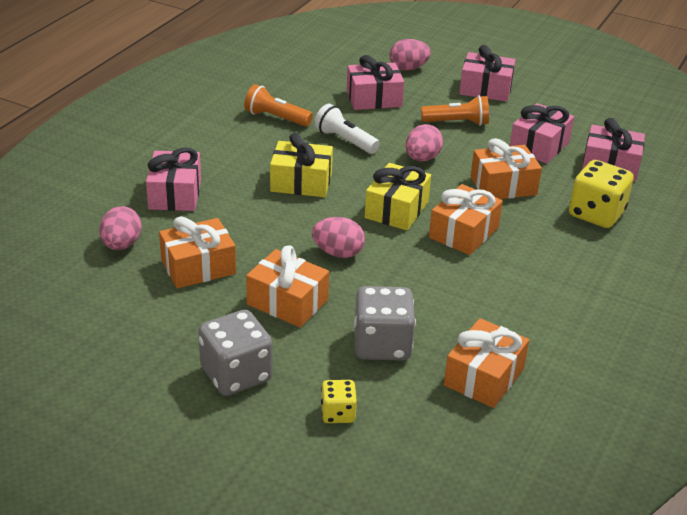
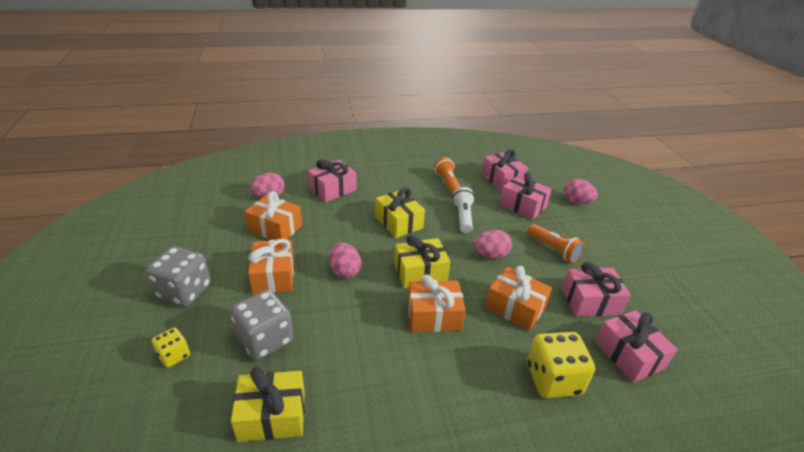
camera: 50 degrees right, 0 degrees up
orange gift [444,318,529,408] -> yellow gift [231,367,305,442]
pink gift [459,45,516,102] -> pink gift moved to [481,149,528,191]

